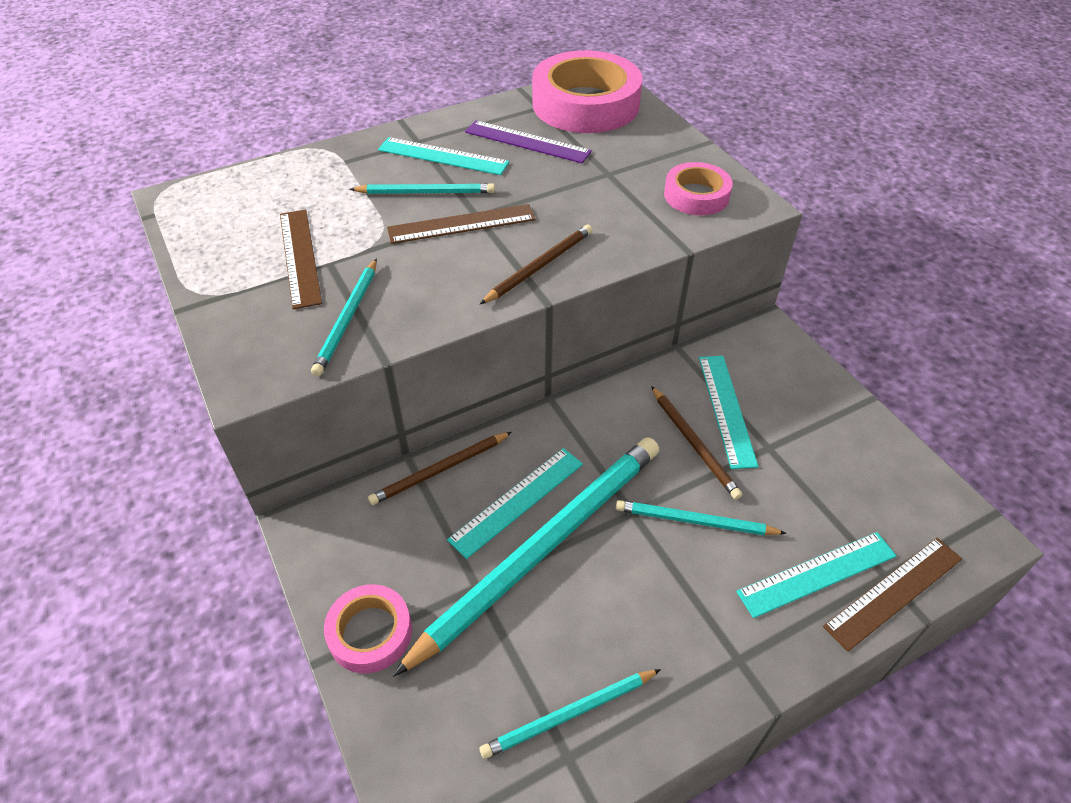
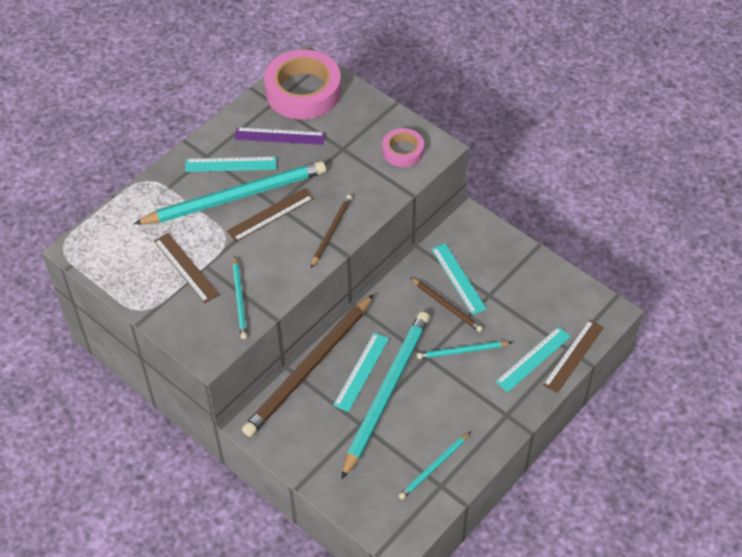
camera: 20 degrees left, 5 degrees up
pink tape [324,584,412,673] -> none
turquoise pencil [349,183,495,194] -> turquoise pencil [134,161,326,224], size x2.09
brown pencil [368,432,512,505] -> brown pencil [242,294,374,437], size x2.09

